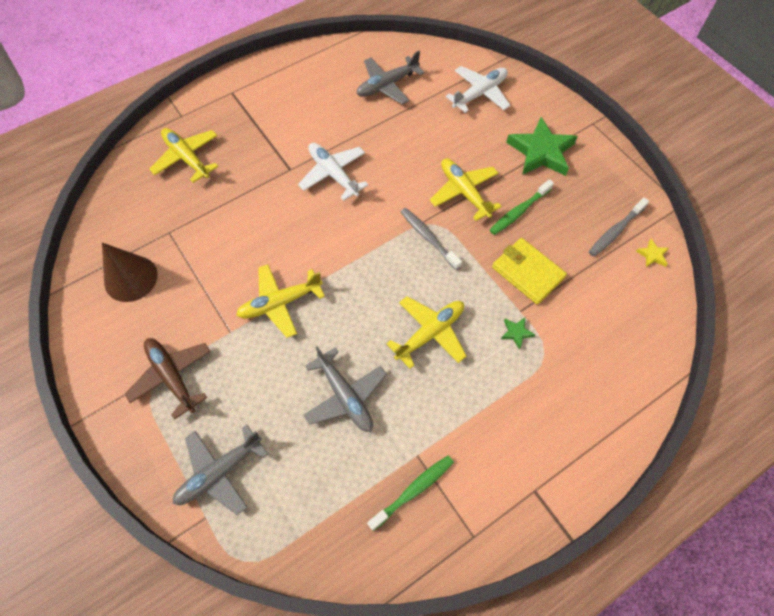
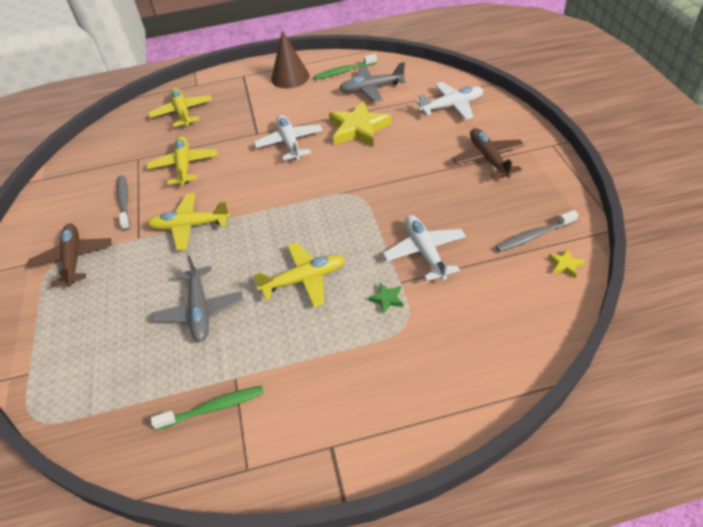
camera: 25 degrees right, 15 degrees down
brown cone [102,243,158,302] -> brown cone moved to [271,30,309,88]
grey plane [173,425,268,515] -> none
grey toothbrush [400,208,462,270] -> grey toothbrush moved to [117,175,130,230]
yellow plane [430,159,502,221] -> yellow plane moved to [147,136,218,185]
green toothbrush [490,179,554,235] -> green toothbrush moved to [314,54,377,80]
yellow wallet [492,238,567,304] -> white plane [383,215,466,281]
green star [506,117,578,176] -> brown plane [453,128,525,178]
none -> yellow star [329,101,392,147]

